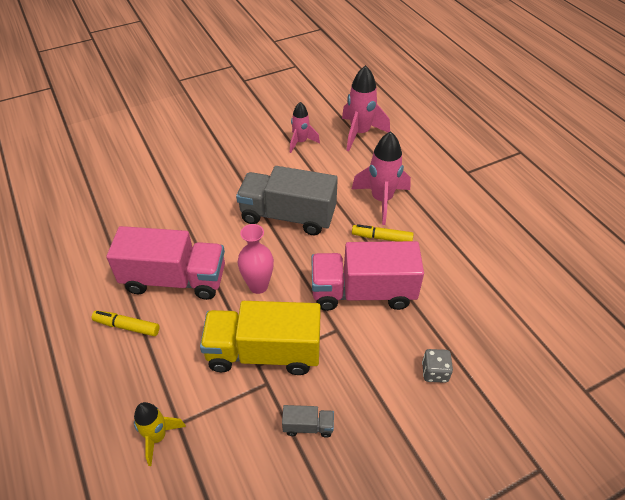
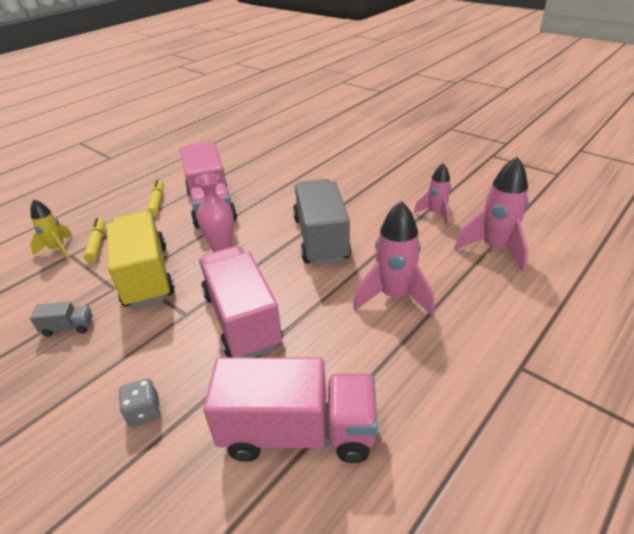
camera: 70 degrees right, 10 degrees down
grey truck [282,405,334,438] -> grey truck turned 75 degrees counterclockwise [30,302,93,337]
yellow marker [352,224,414,241] -> yellow marker moved to [84,218,105,262]
none -> pink truck [203,357,378,463]

